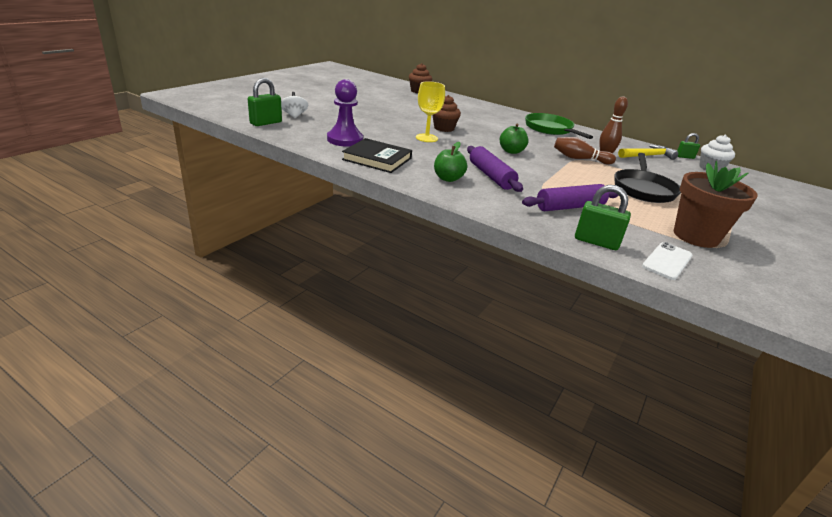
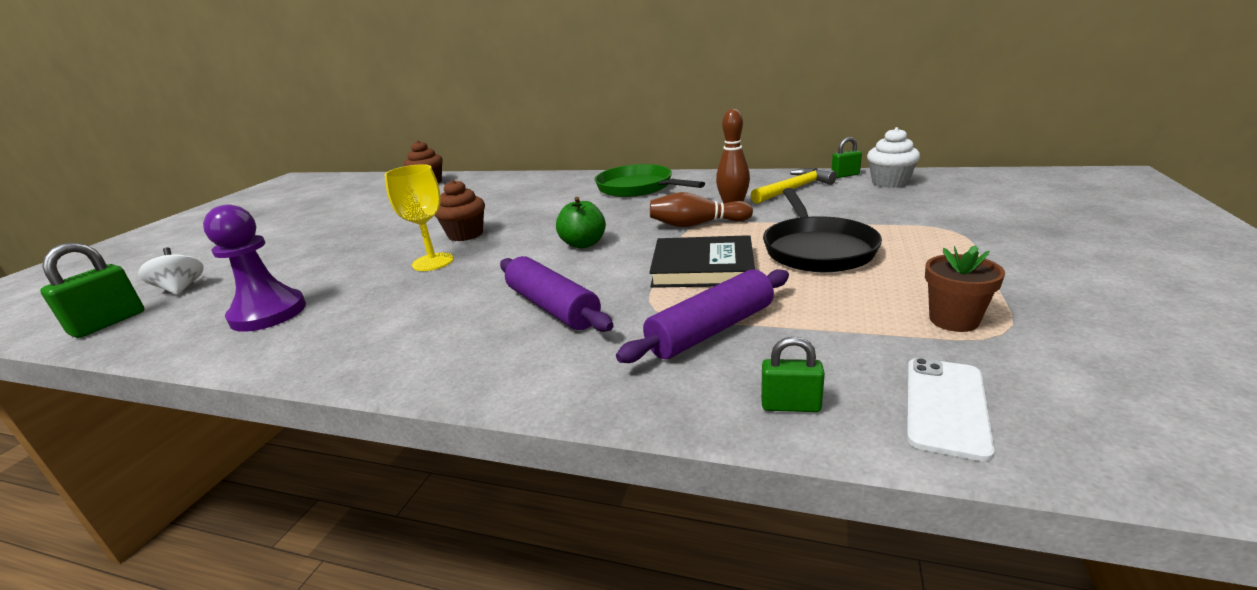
camera: 10 degrees left, 5 degrees down
black book [342,138,412,173] -> black book moved to [649,235,755,288]
green apple [434,142,467,182] -> none
green padlock [575,185,631,250] -> green padlock [761,337,825,412], size x0.60
brown flower pot [674,161,758,248] -> brown flower pot [925,245,1005,332], size x0.54

